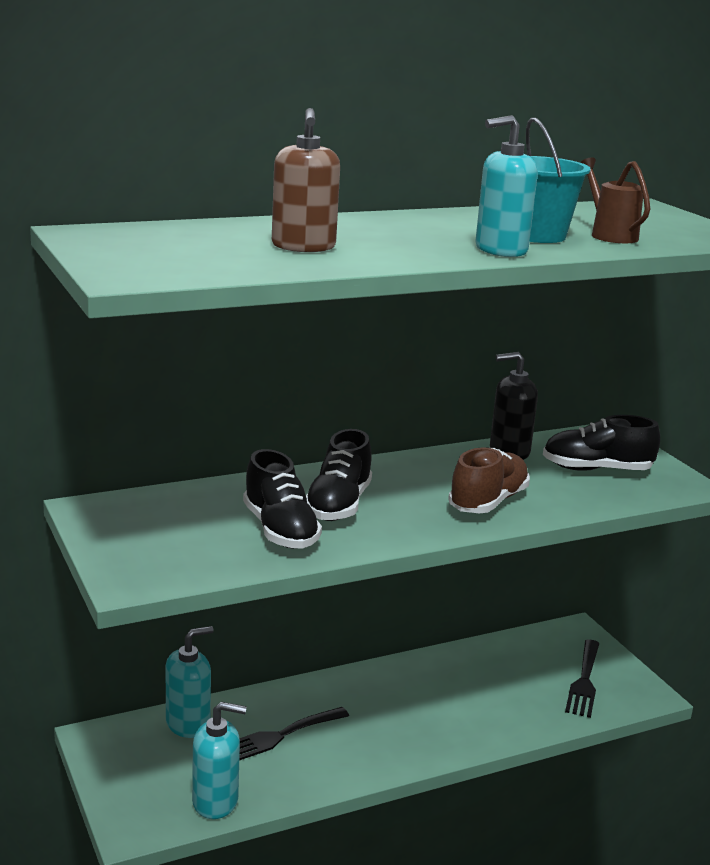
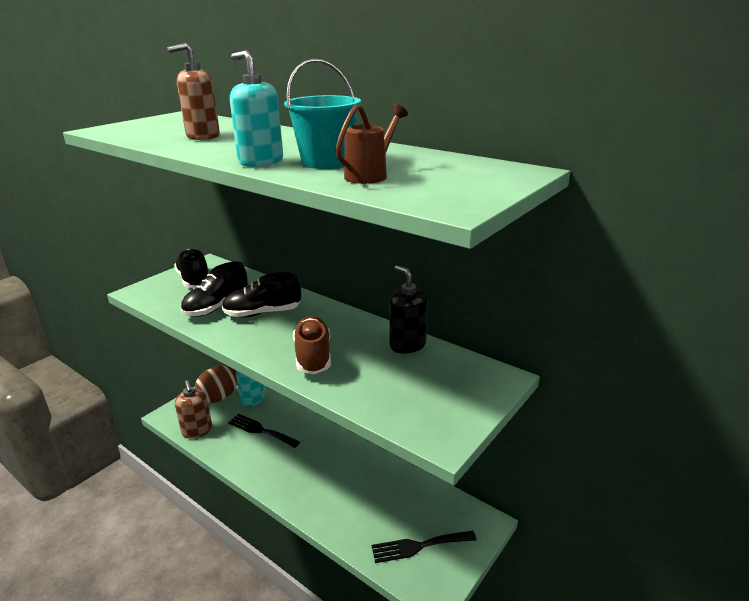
camera: 65 degrees right, 5 degrees up
turquoise soap dispenser [192,702,247,819] -> brown soap dispenser [175,380,212,439]
brown shoe [448,447,530,514] -> brown shoe turned 105 degrees counterclockwise [293,316,331,374]
black shoe [543,415,660,471] -> black shoe moved to [174,249,208,288]
none -> brown egg [195,366,238,403]

